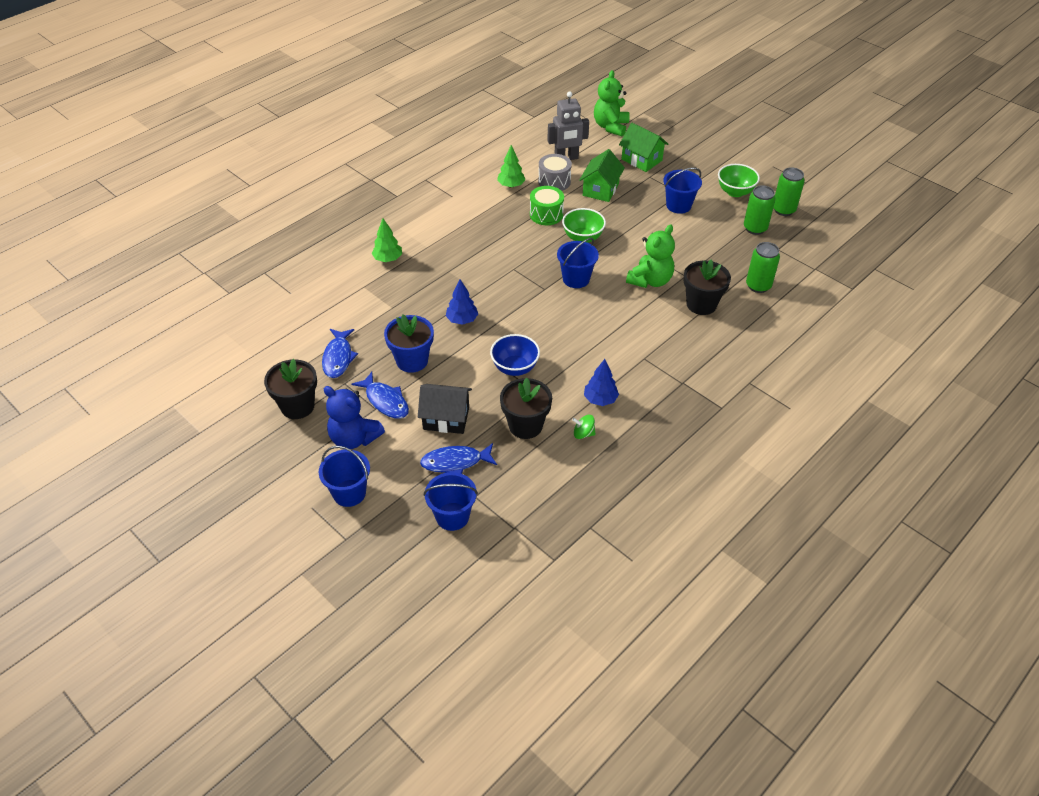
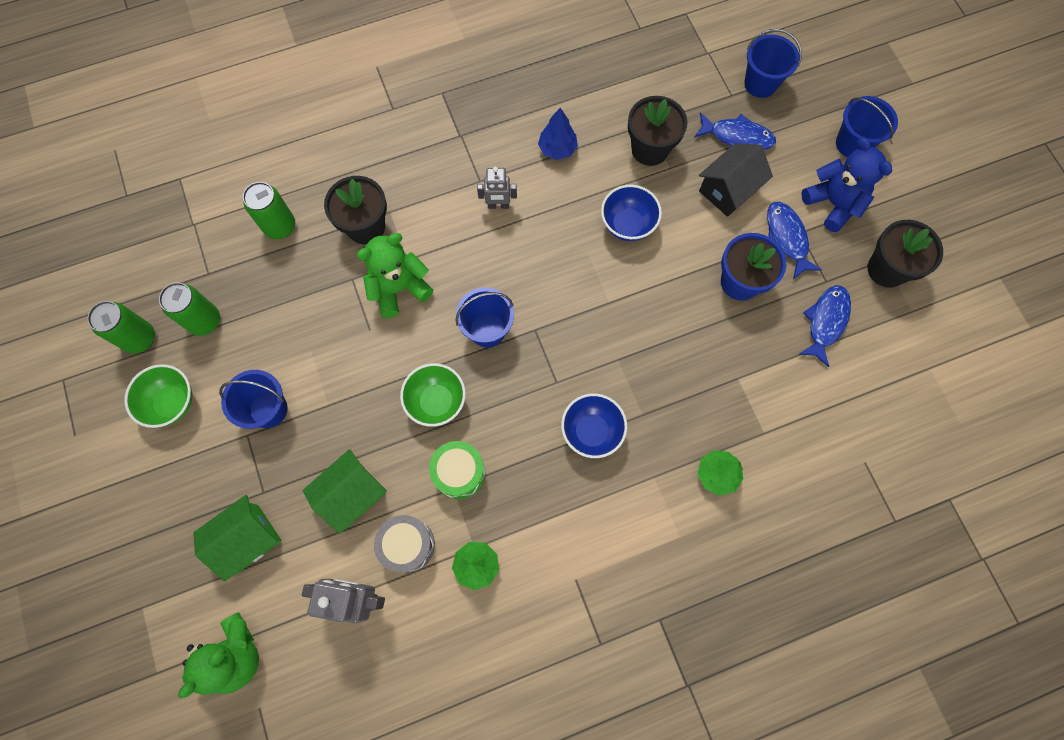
camera: 155 degrees left, 25 degrees up
black house [418,384,472,434] -> black house turned 75 degrees counterclockwise [699,143,773,217]
blue tree [446,279,478,325] -> none
green spinning top [572,415,596,439] -> none
green house [619,123,668,172] -> green house turned 75 degrees clockwise [193,495,282,581]
none -> grey robot [477,167,517,209]
none -> blue bowl [561,394,627,458]

